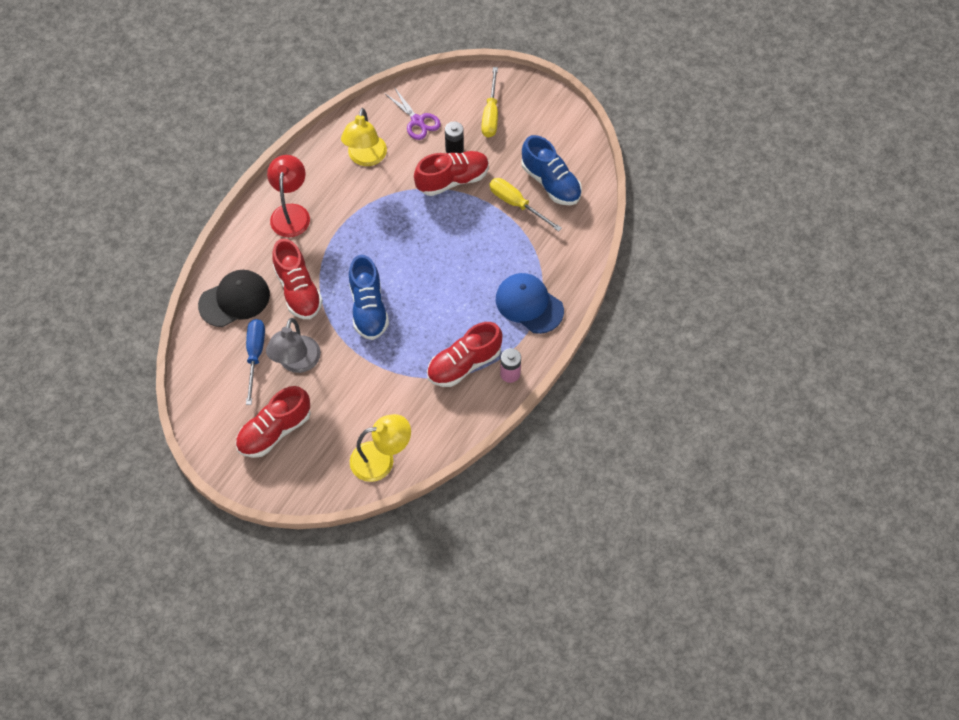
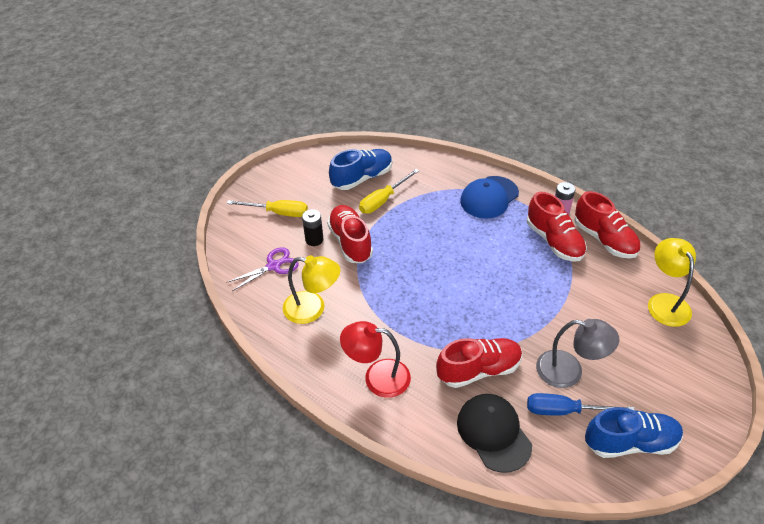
camera: 85 degrees left, 15 degrees down
red shoe [235,386,311,458] -> red shoe moved to [574,191,640,258]
blue shoe [349,255,389,340] -> blue shoe moved to [585,407,683,458]

